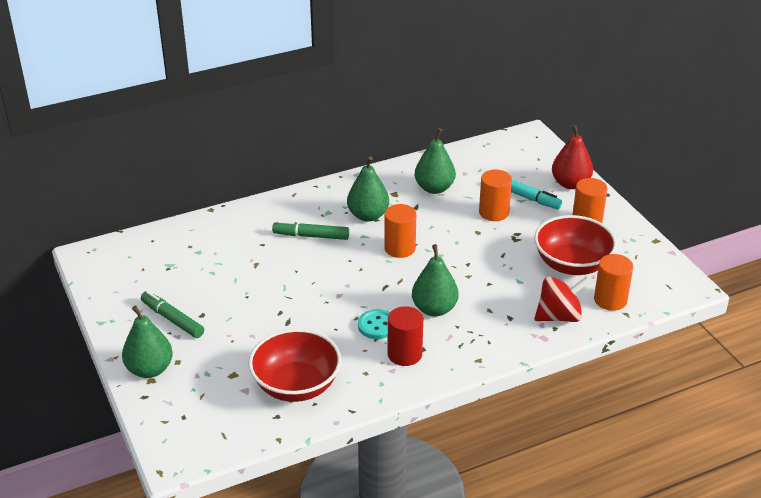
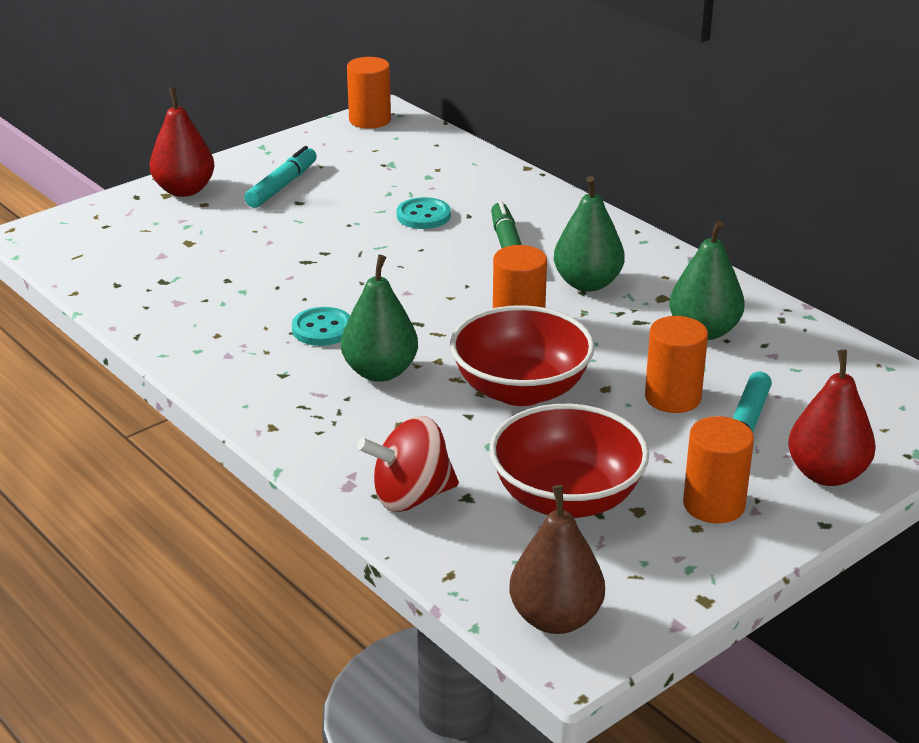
camera: 75 degrees right, 5 degrees down
green pear [122,306,173,378] -> red pear [149,87,215,197]
green marker [141,291,204,338] -> turquoise marker [244,146,317,208]
red bowl [248,329,341,402] -> red bowl moved to [450,305,595,406]
red cylinder [388,306,423,366] -> none
red spinning top [534,277,590,322] -> red spinning top turned 105 degrees clockwise [357,416,459,512]
orange cylinder [594,254,633,311] -> orange cylinder moved to [347,57,391,129]
none -> turquoise button [397,197,451,229]
none -> brown pear [509,485,605,634]

